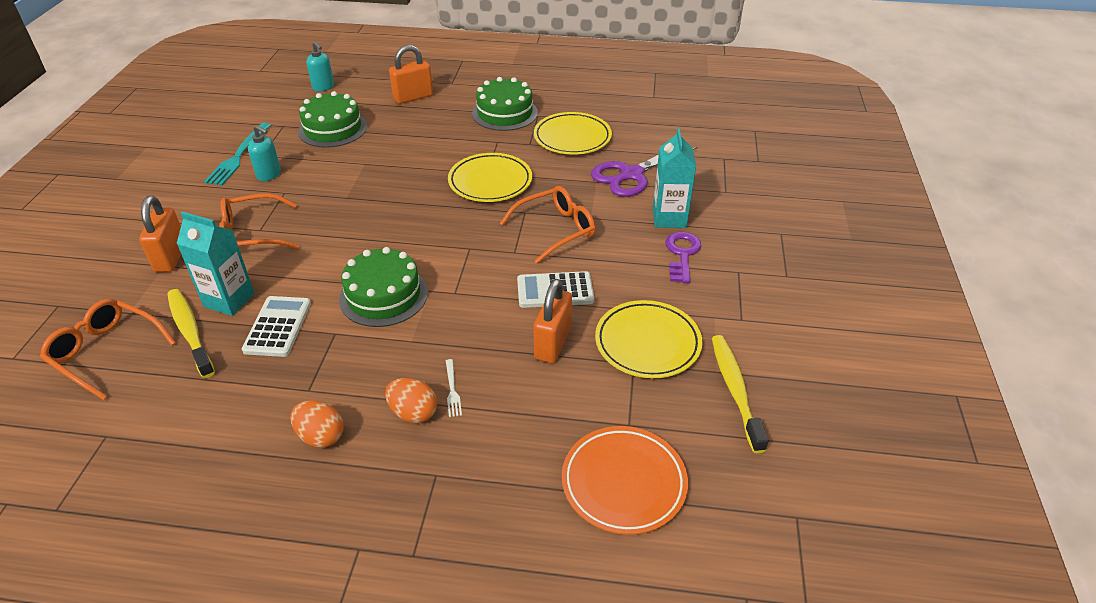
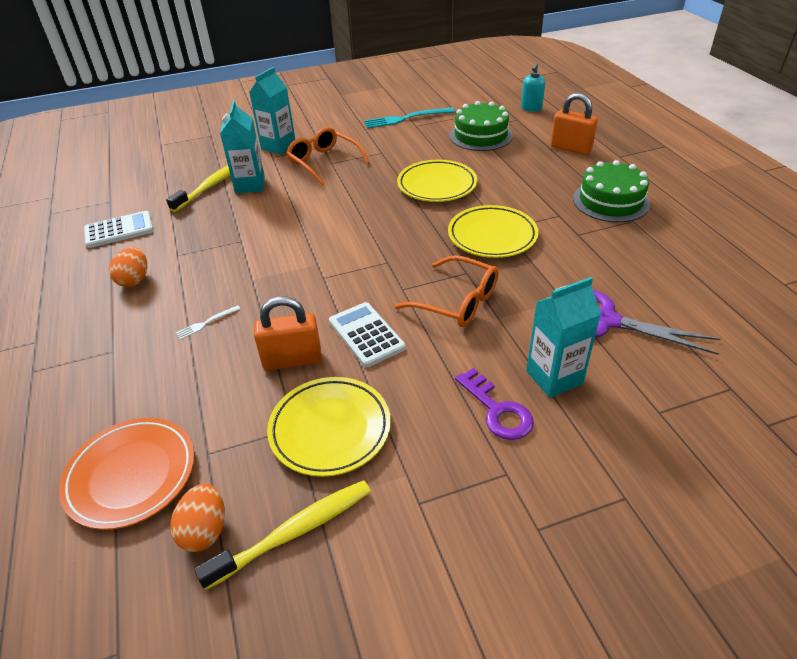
camera: 65 degrees right, 0 degrees up
orange glasses [40,299,176,400] -> none
orange padlock [139,196,181,272] -> turquoise carton [249,67,295,155]
white calculator [242,296,311,357] -> white calculator moved to [84,211,154,248]
turquoise soap dispenser [248,125,281,181] -> none
green cake [339,247,428,327] -> none
orange egg [385,378,437,423] -> orange egg moved to [170,484,225,552]
yellow plate [534,112,612,155] -> yellow plate moved to [397,160,477,202]
purple key [665,232,701,284] -> purple key turned 75 degrees clockwise [455,368,534,440]

